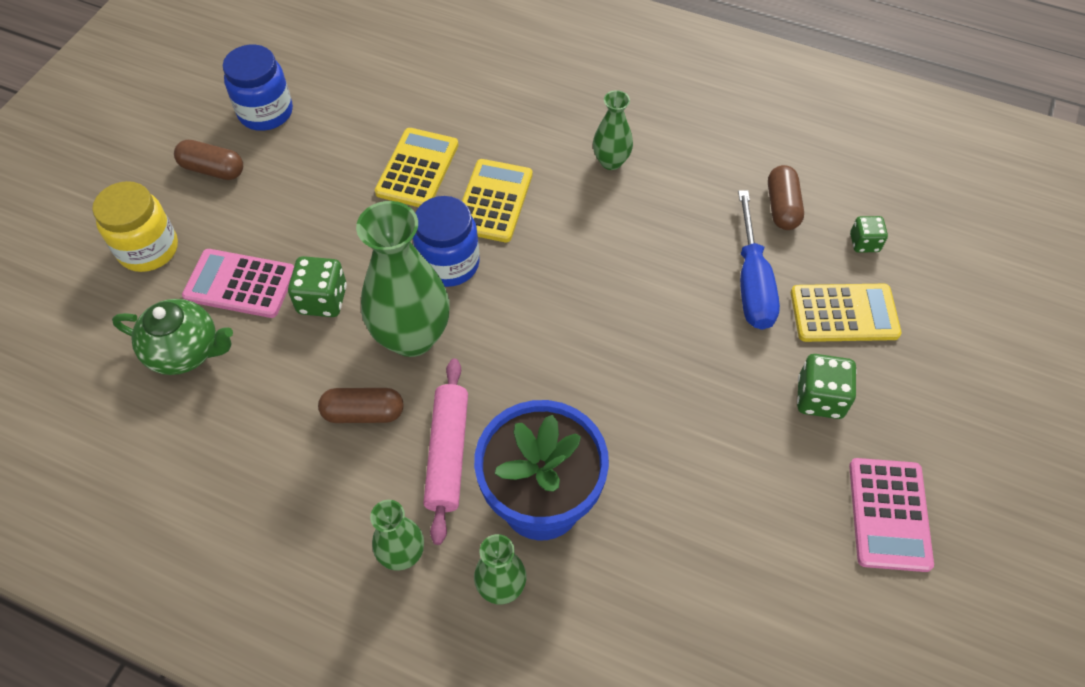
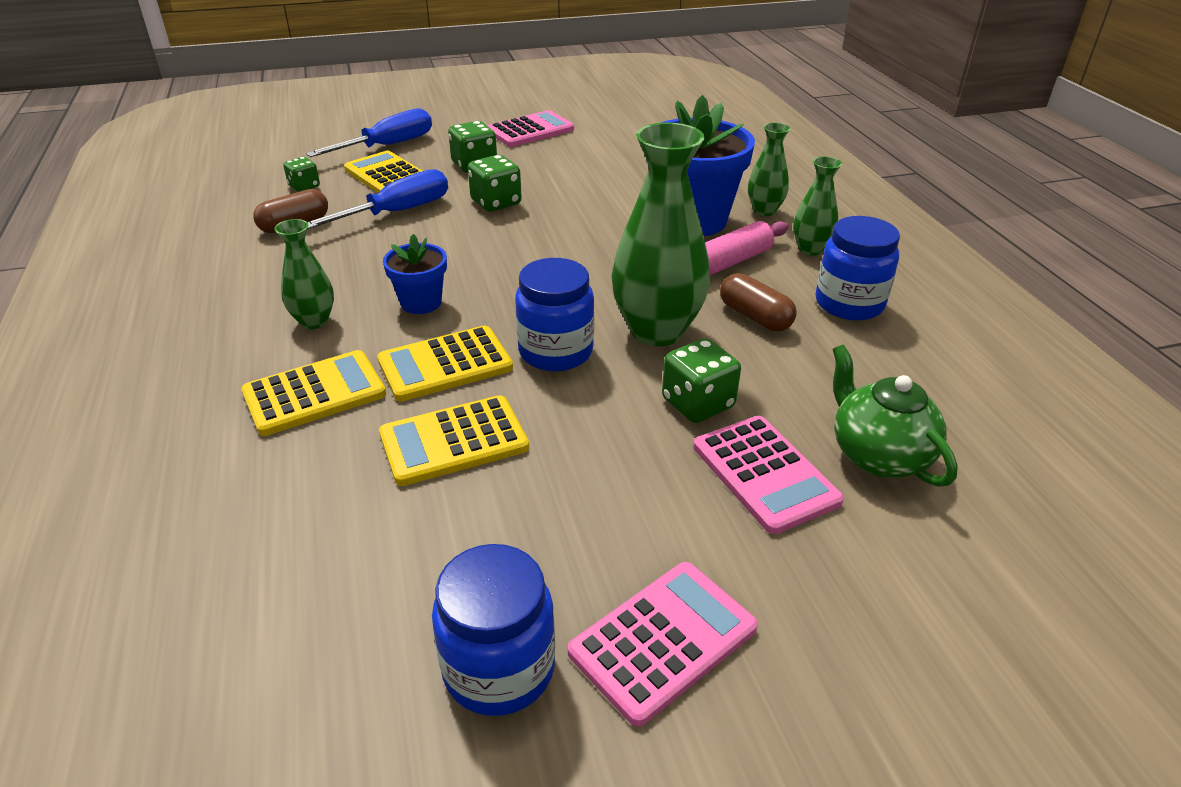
camera: 130 degrees left, 20 degrees down
yellow jar [92,181,178,272] -> none
brown capsule [174,140,243,180] -> pink calculator [568,562,758,727]
none -> yellow calculator [241,350,386,436]
none -> blue screwdriver [306,108,432,157]
none -> blue flower pot [383,234,447,314]
none -> green dice [468,155,522,212]
none -> blue jar [816,216,900,321]

